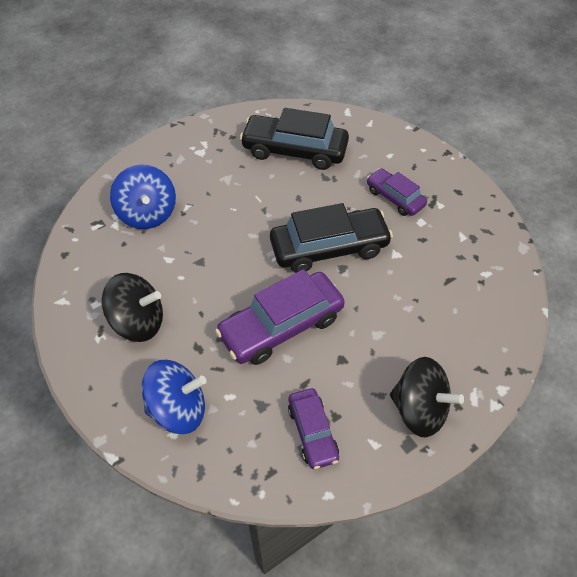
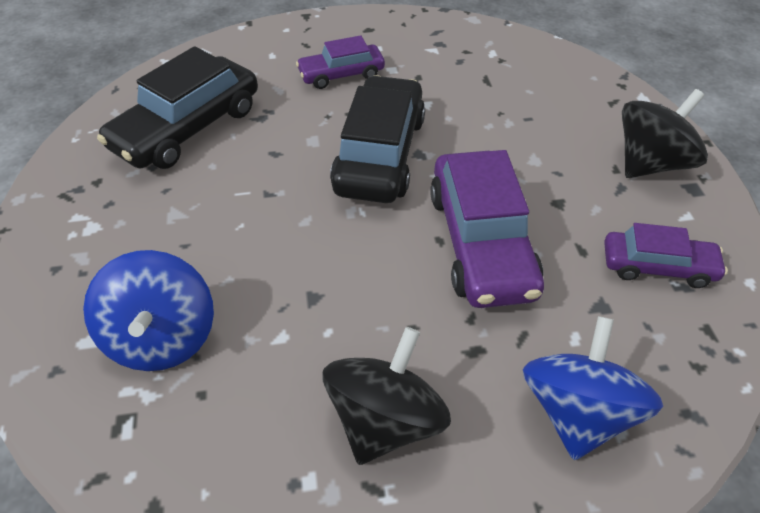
camera: 65 degrees left, 5 degrees down
blue spinning top [110,164,176,229] -> blue spinning top turned 75 degrees clockwise [83,250,214,371]

